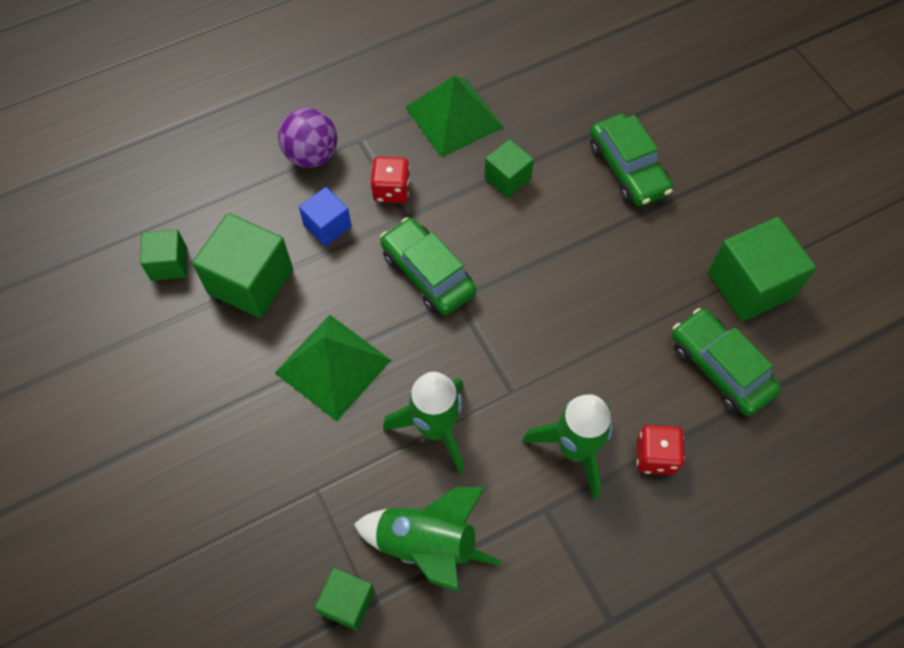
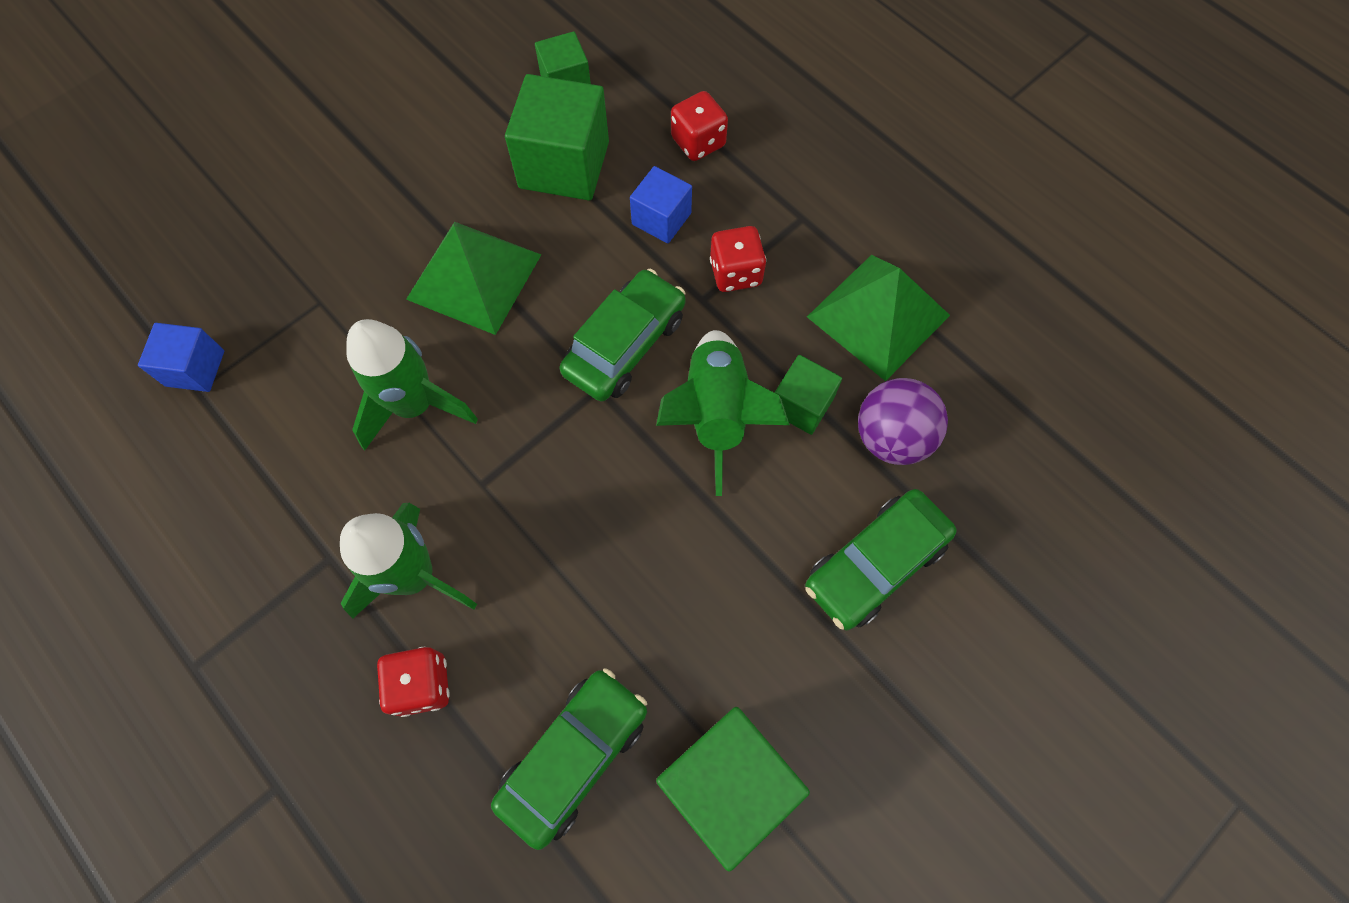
camera: 75 degrees right, 5 degrees up
purple ball [278,108,337,168] -> purple ball moved to [858,378,948,465]
green cube [315,568,375,631] -> blue cube [138,323,224,392]
green rocket [354,487,501,592] -> green rocket moved to [656,330,790,496]
none -> red dice [671,91,728,161]

